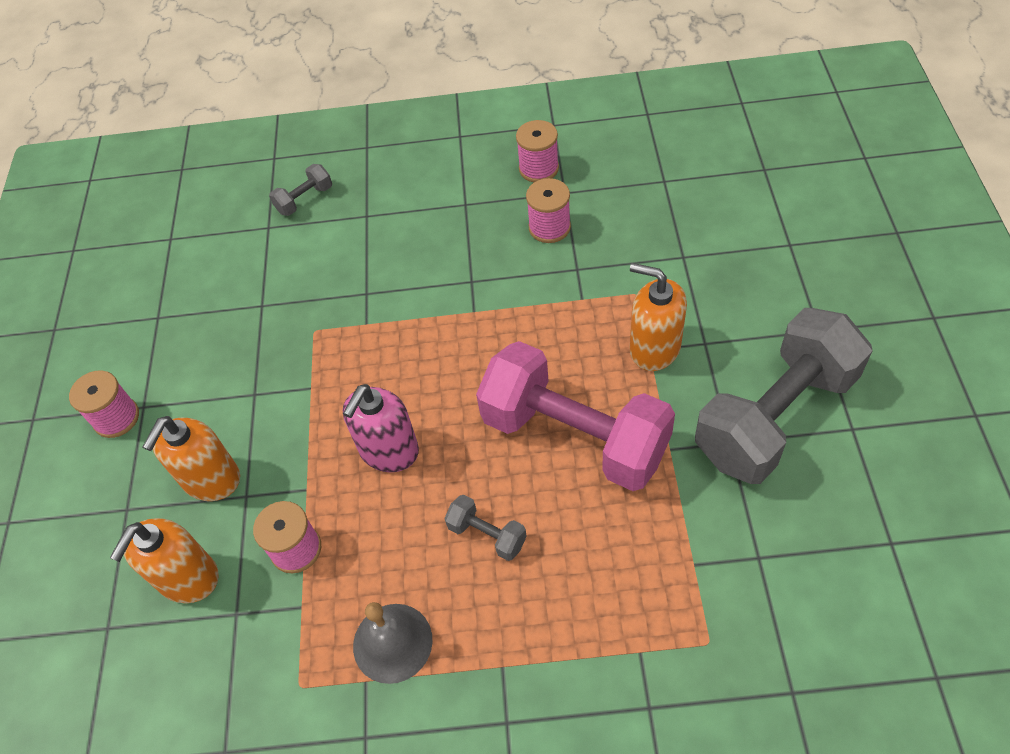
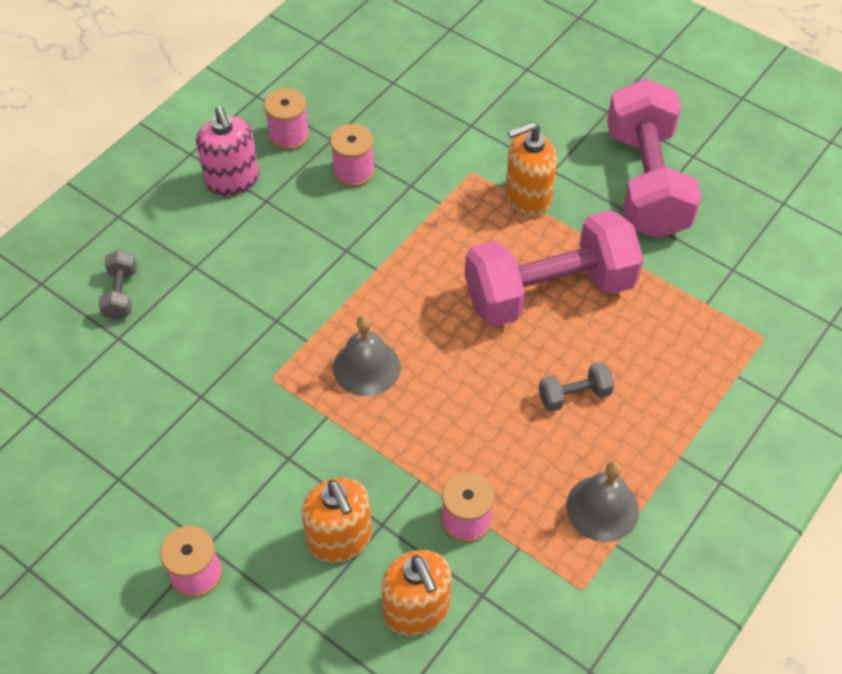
camera: 55 degrees left, 0 degrees up
pink soap dispenser [343,384,419,472] -> pink soap dispenser moved to [196,106,259,196]
grey dumbbell [695,308,873,484] -> pink dumbbell [607,78,701,239]
none -> grey bell [333,315,401,397]

